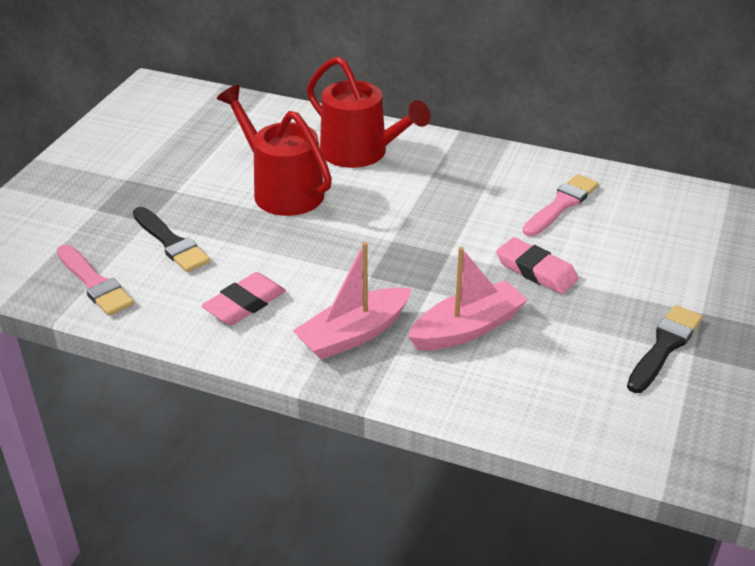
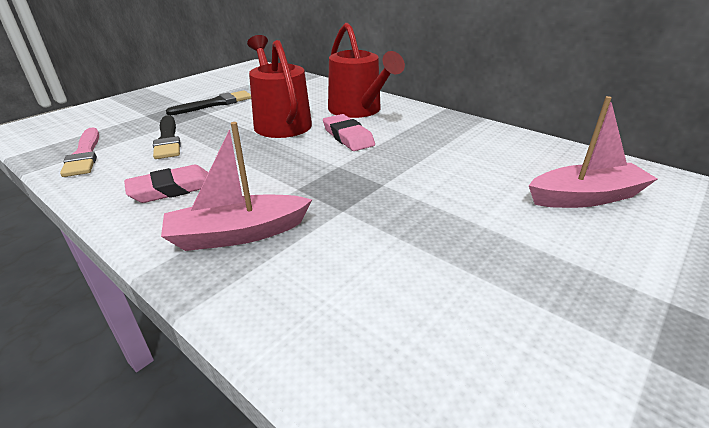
camera: 20 degrees right, 5 degrees down
pink boat [408,247,528,351] -> pink boat moved to [529,96,657,208]
pink eraser [496,237,579,294] -> pink eraser moved to [323,114,375,151]
pink brush [523,174,599,236] -> none
black brush [627,305,702,393] -> black brush moved to [166,90,251,115]

